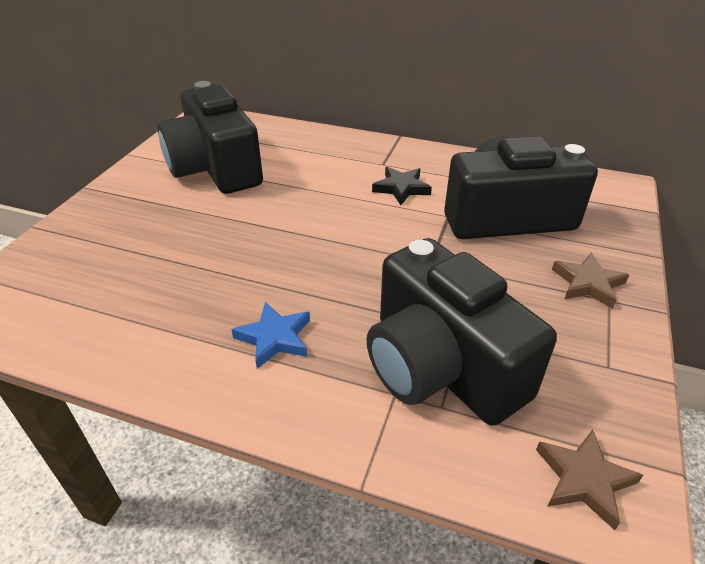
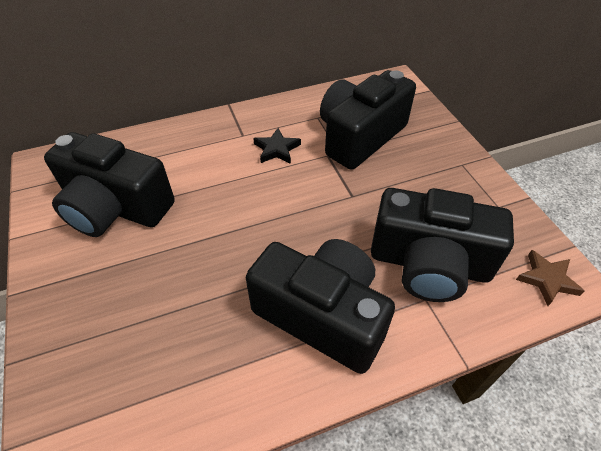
camera: 40 degrees left, 10 degrees up
blue star [231,302,310,369] -> black camera [246,239,395,374]
brown star [552,253,629,309] -> none

